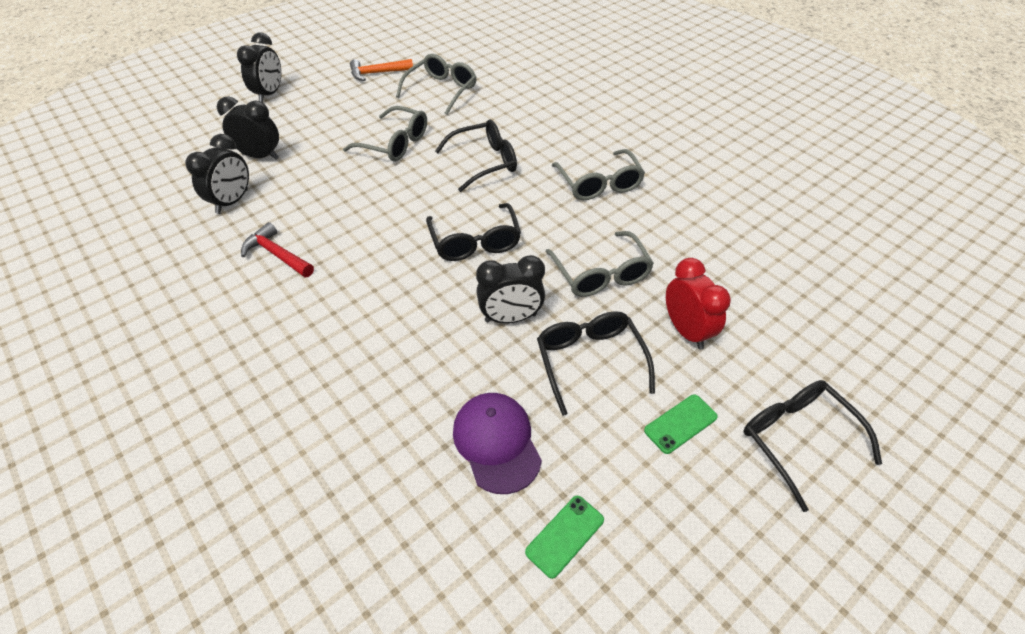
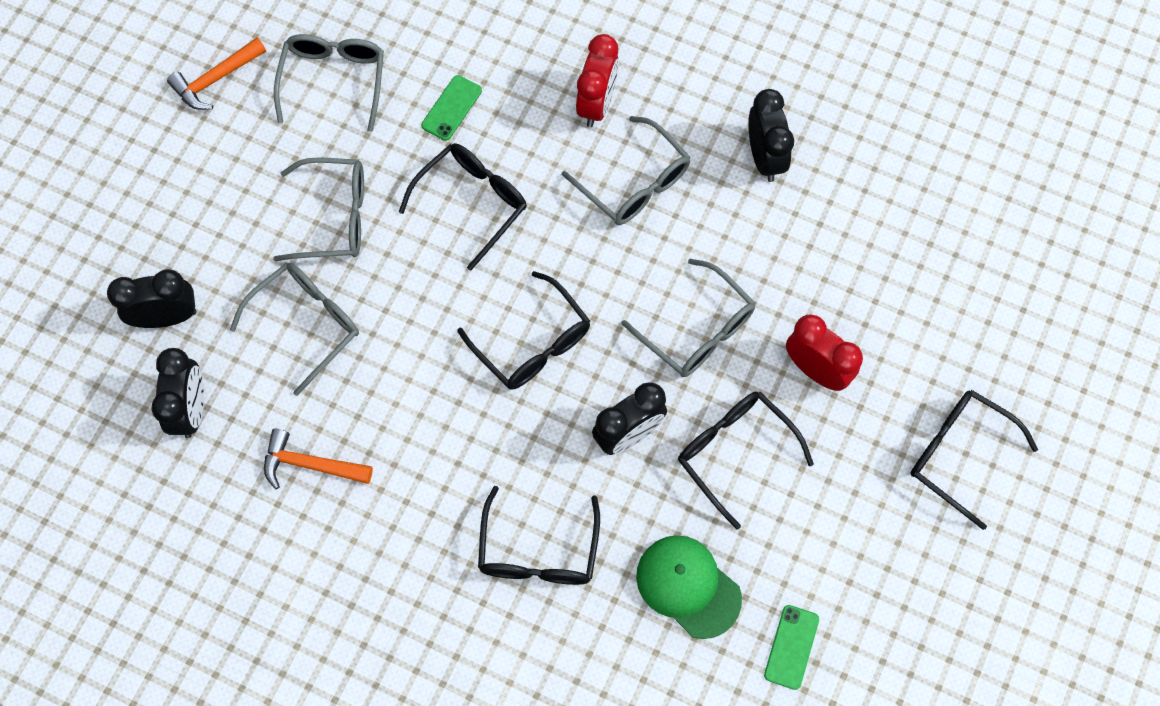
camera: 25 degrees left, 20 degrees up
black clock [237,32,281,103] -> black clock moved to [748,89,794,182]
red hammer [241,222,314,277] -> orange hammer [264,429,373,489]
purple cap [453,393,542,494] -> green cap [636,535,742,639]
green phone [644,394,718,454] -> green phone moved to [421,75,482,141]
none -> grey glasses [230,263,359,396]
none -> black glasses [478,486,600,585]
none -> red clock [576,34,619,127]

